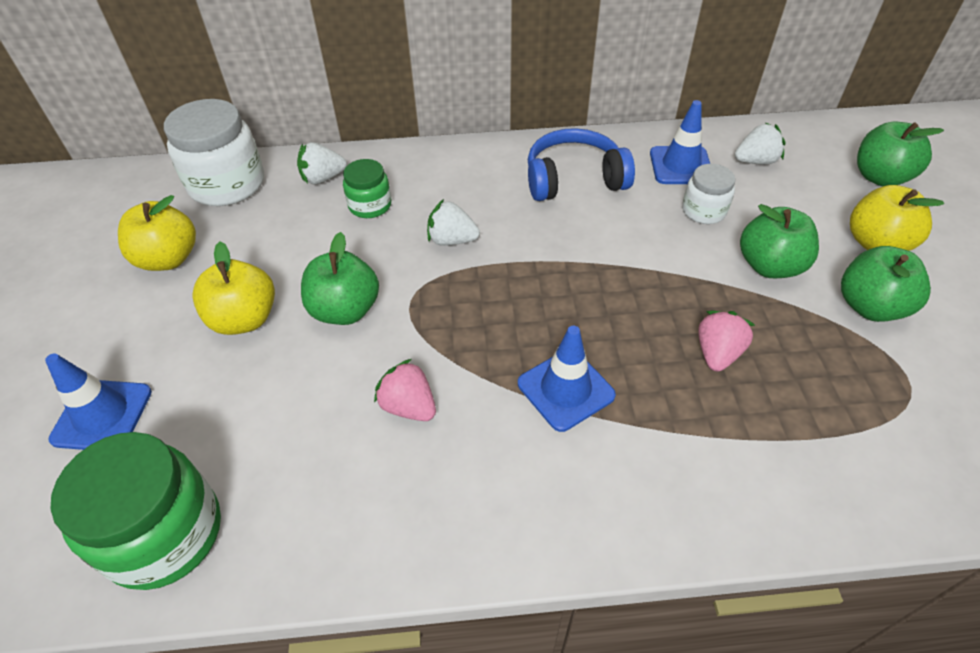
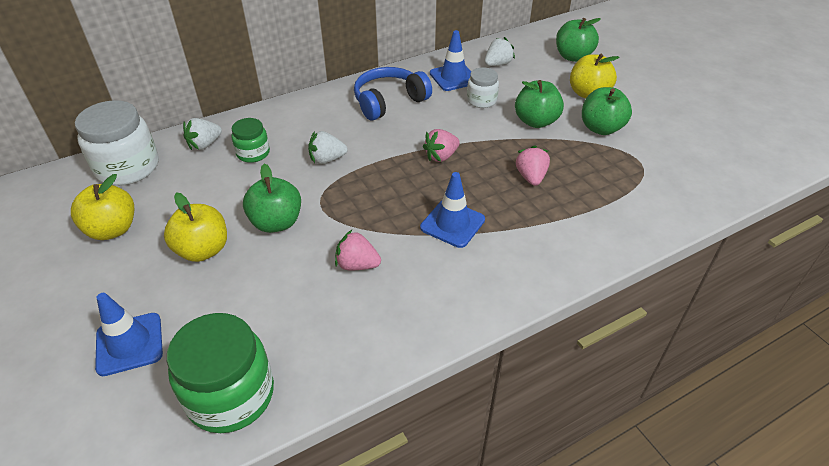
camera: 25 degrees left, 5 degrees down
none -> pink strawberry [423,129,460,162]

